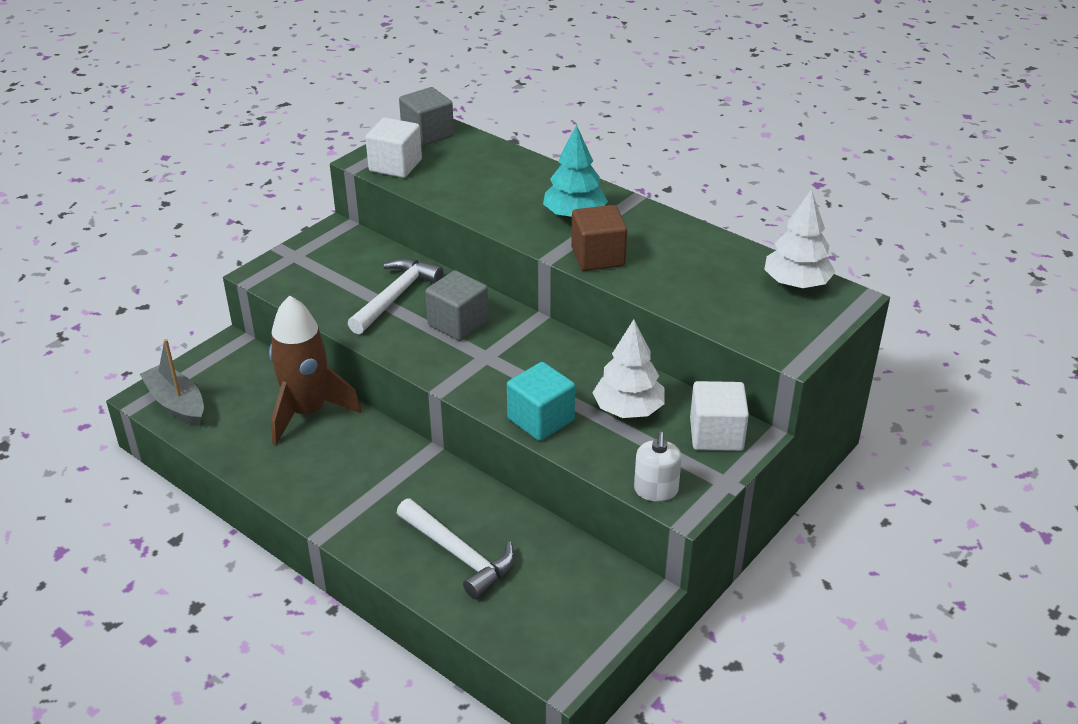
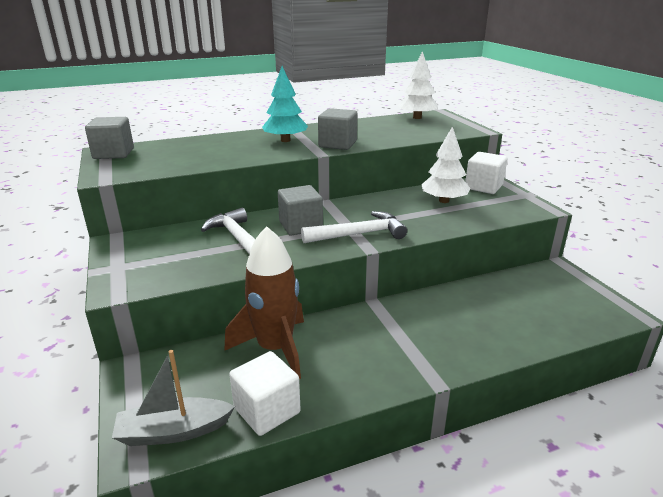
camera: 60 degrees left, 10 degrees down
white cube [365,118,422,178] -> white cube moved to [229,351,301,436]
white hammer [397,499,515,599] -> white hammer moved to [301,211,407,243]
turquoise cube [507,362,575,441] -> none
brown cube [571,205,627,271] -> grey cube [318,108,357,150]
white soap dispenser [634,432,682,502] -> none

